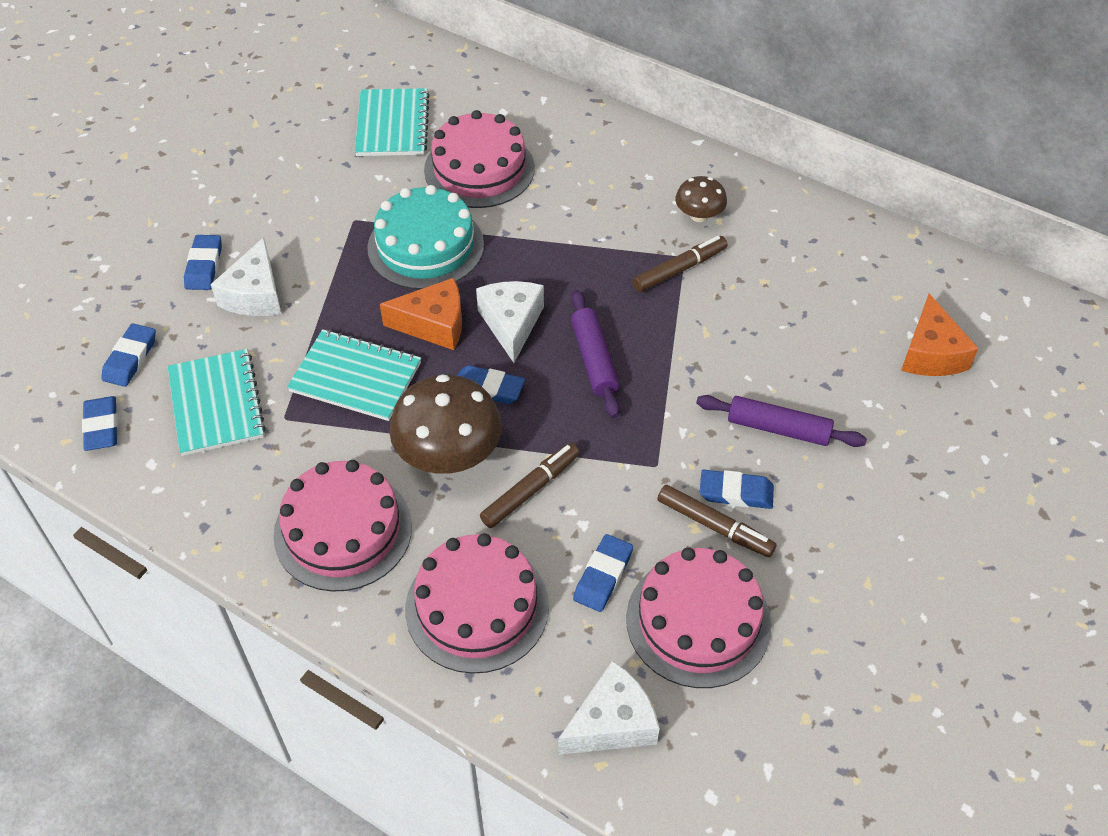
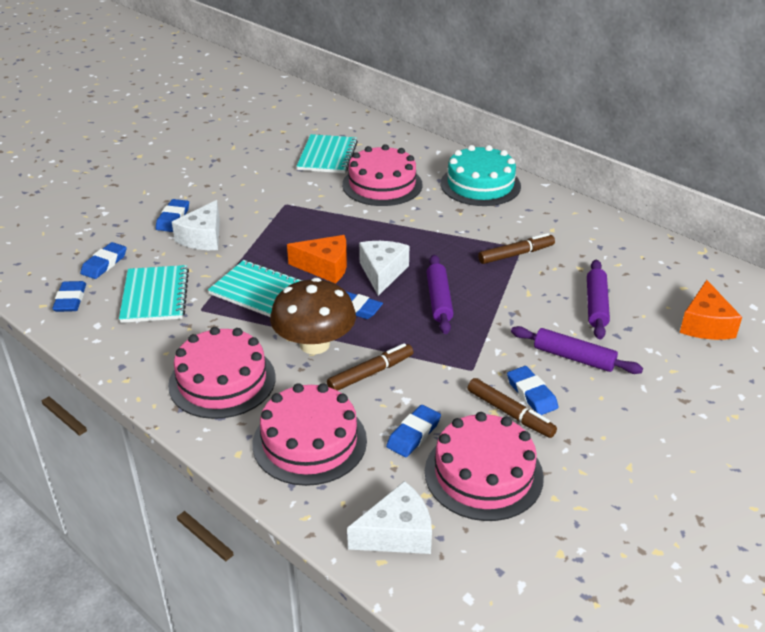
camera: 10 degrees right, 15 degrees down
turquoise cake [367,185,484,290] -> turquoise cake moved to [441,145,521,206]
brown mushroom [675,176,727,222] -> none
blue eraser [700,470,774,509] -> blue eraser turned 45 degrees clockwise [507,366,559,415]
none -> purple rolling pin [587,260,610,339]

